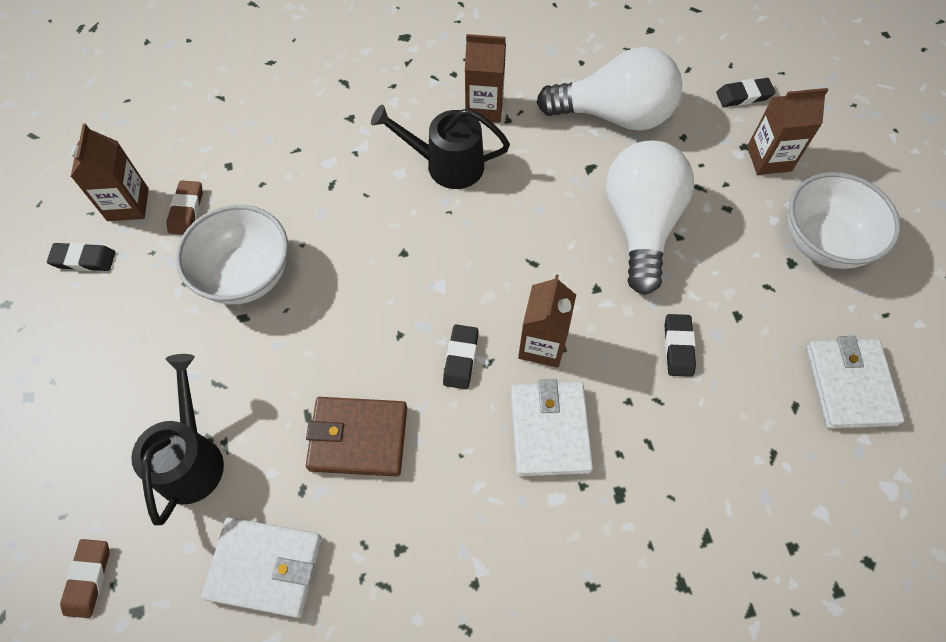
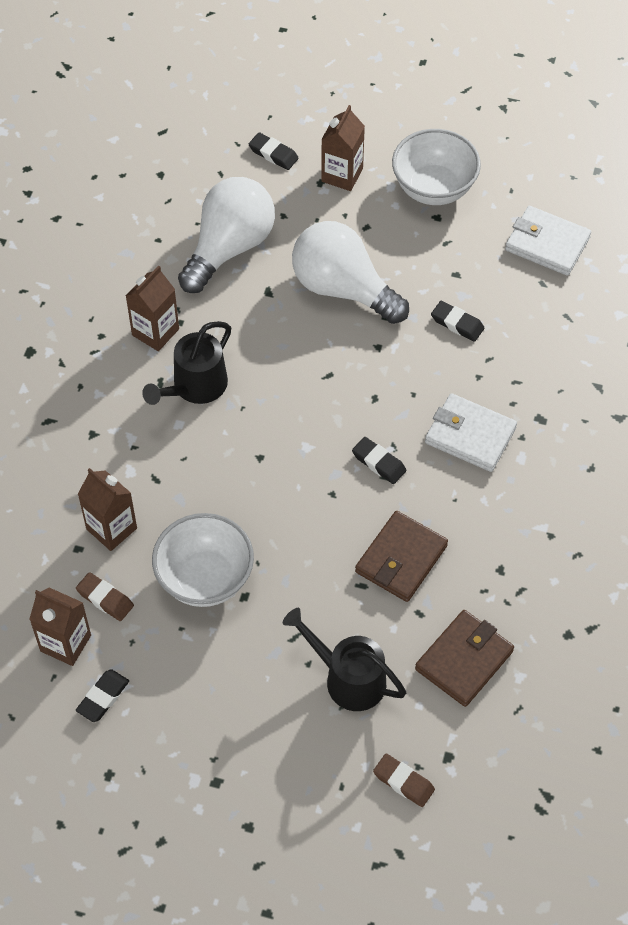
camera: 60 degrees left, 5 degrees down
white wallet [201,517,322,618] -> brown wallet [415,610,514,707]
brown carton [518,274,576,368] -> brown carton moved to [78,468,137,551]
black eraser [716,78,776,107] -> black eraser turned 75 degrees counterclockwise [249,132,299,170]

